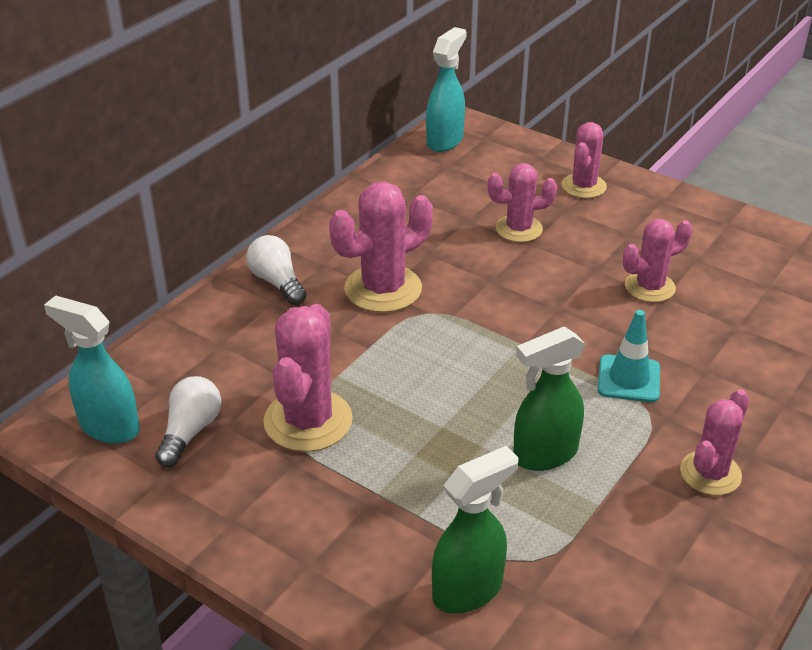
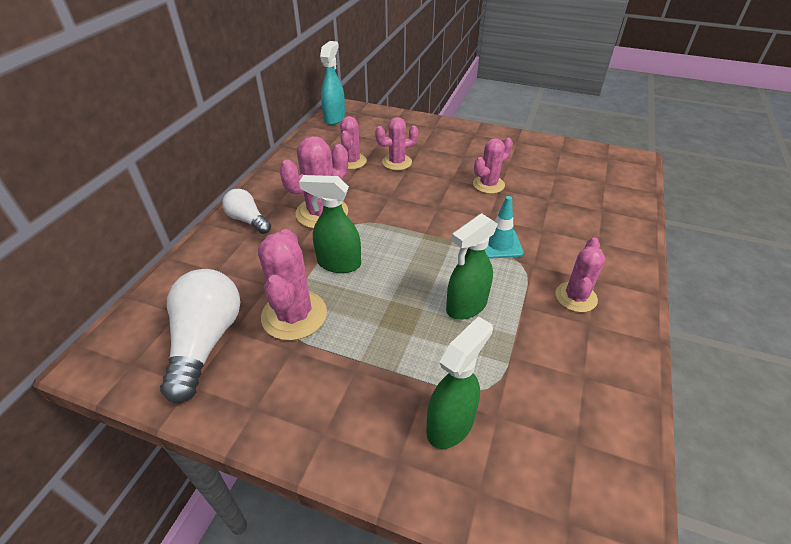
camera: 15 degrees left, 5 degrees up
turquoise spray bottle [44,295,140,444] -> none
white light bulb [155,376,221,467] -> white light bulb [160,269,240,403], size x1.71
pink cactus [562,122,607,198] -> pink cactus moved to [340,116,367,169]
none -> green spray bottle [299,175,361,273]

